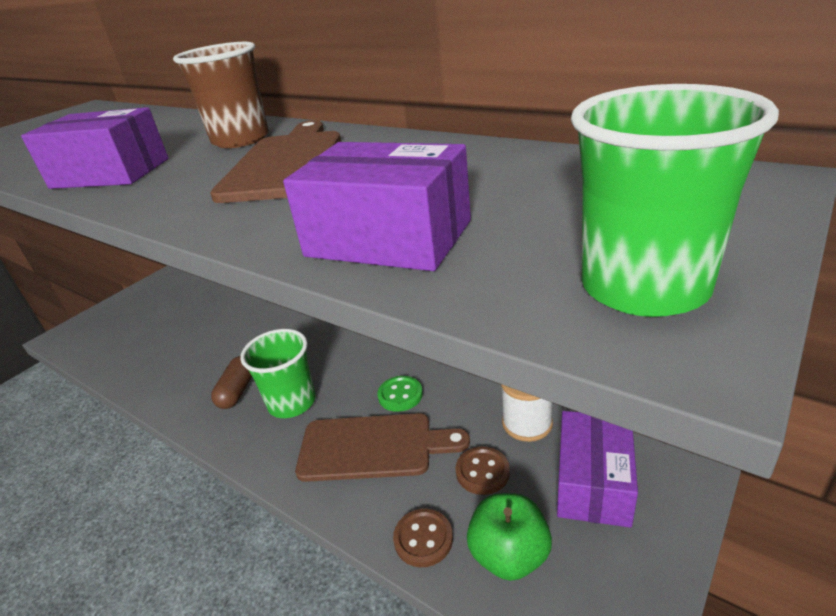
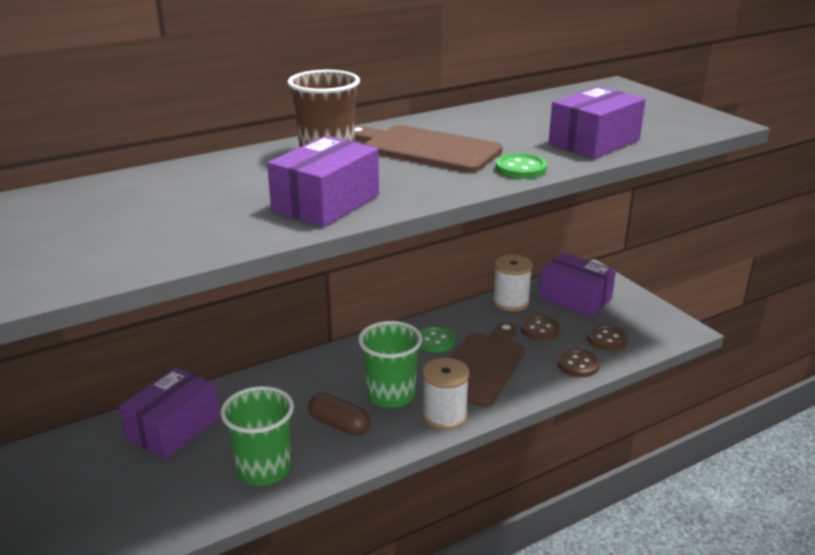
camera: 70 degrees left, 5 degrees down
green apple [467,493,552,581] -> brown button [587,325,628,351]
green cup [571,84,779,317] -> green cup moved to [221,386,294,486]
none -> purple box [119,367,220,459]
none -> white spool [422,358,469,430]
none -> green button [496,153,547,179]

